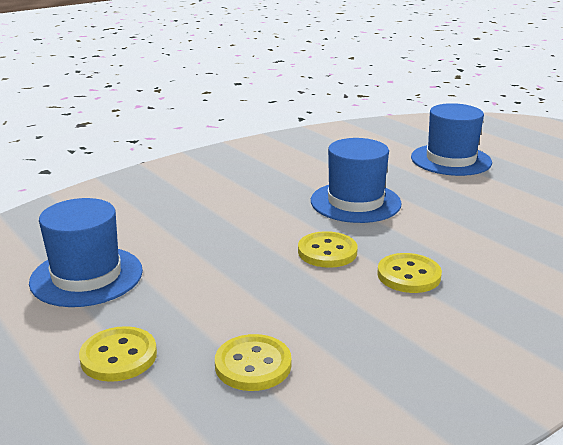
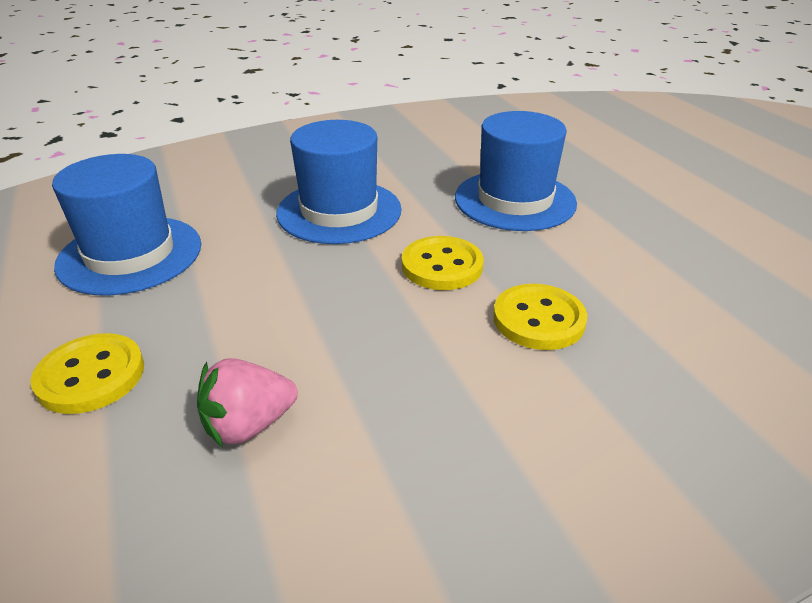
camera: 15 degrees right, 10 degrees up
yellow button [215,334,291,391] -> pink strawberry [197,358,298,448]
blue hat [411,103,492,176] -> blue hat moved to [276,120,402,244]

